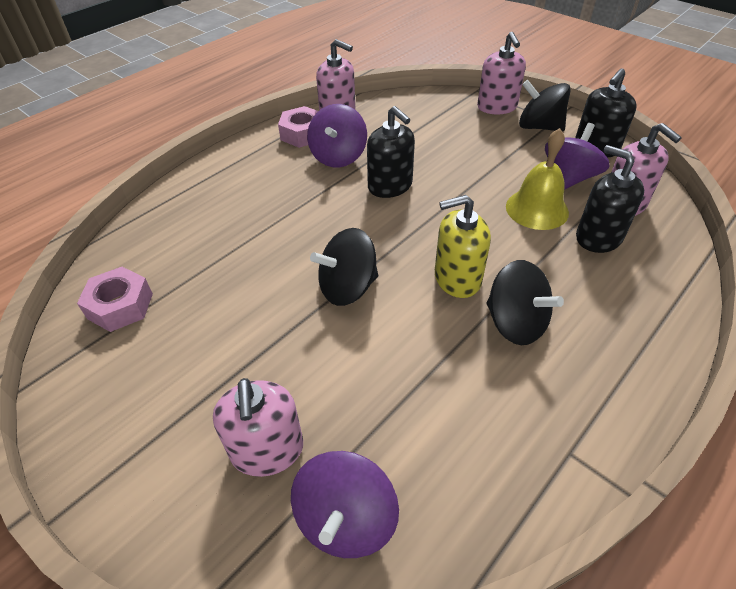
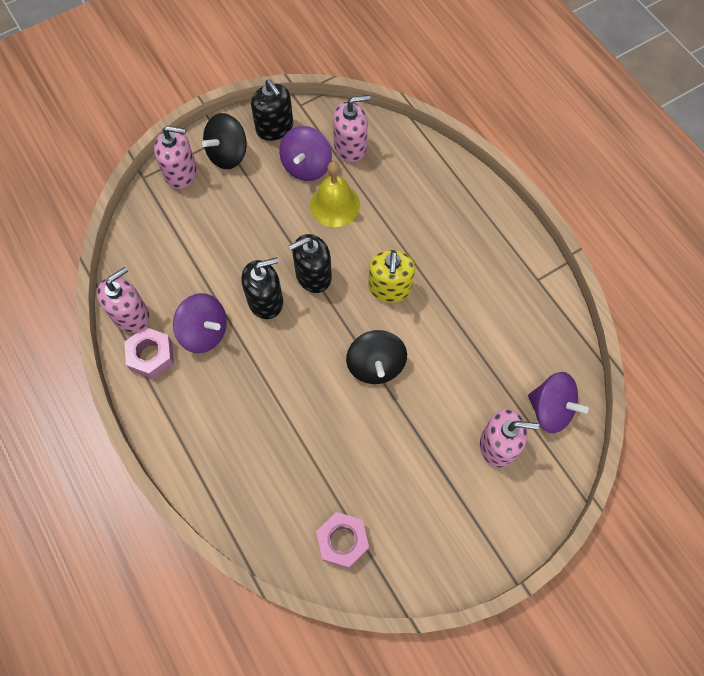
camera: 75 degrees left, 20 degrees up
black spinning top [486,260,564,345] -> none
purple spinning top [545,123,610,190] -> purple spinning top turned 120 degrees counterclockwise [279,126,332,181]
black soap dispenser [576,145,644,253] -> black soap dispenser moved to [289,234,332,293]

